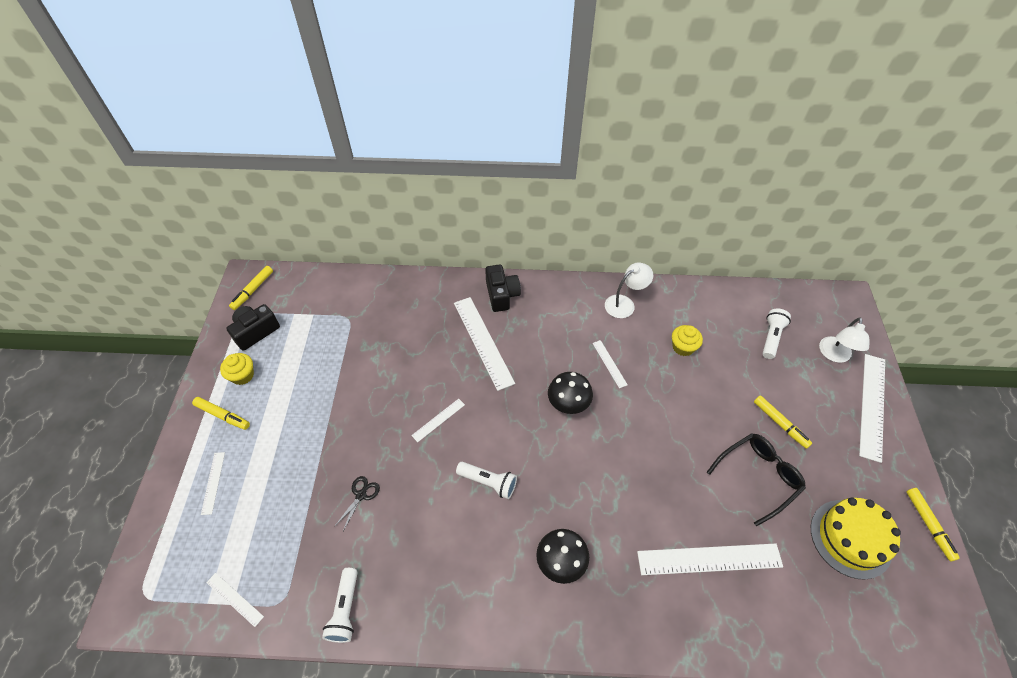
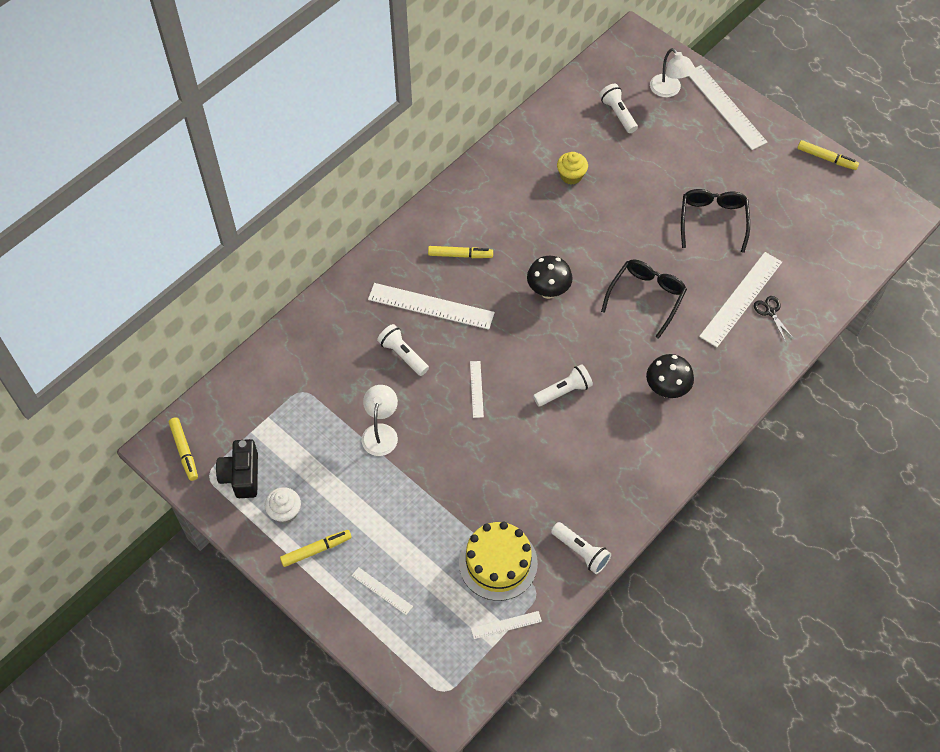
camera: 50 degrees left, 5 degrees up
yellow cupcake [220,353,254,385] -> white cupcake [265,487,301,524]
black scissors [334,476,380,531] -> black scissors moved to [754,296,794,342]
black camera [485,264,521,312] -> none
white ruler [592,340,628,388] -> none
white lamp [605,263,653,318] -> white lamp moved to [362,385,398,456]
yellow marker [754,395,812,449] -> yellow marker moved to [428,246,493,258]
yellow cake [811,497,901,580] -> yellow cake moved to [459,521,538,601]
none -> white flashlight [377,324,429,376]
none -> black glasses [601,260,687,339]

